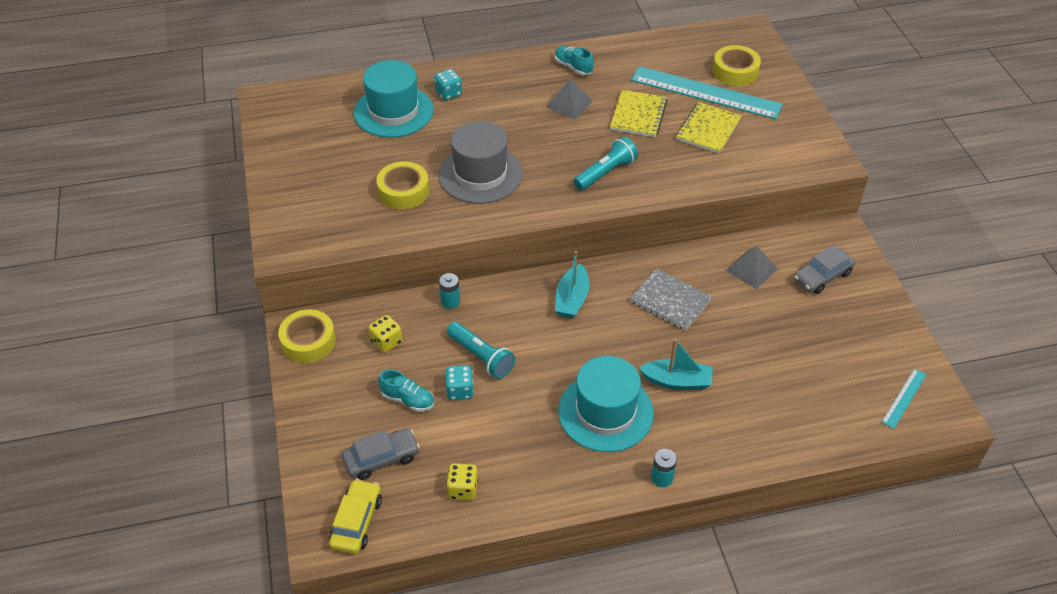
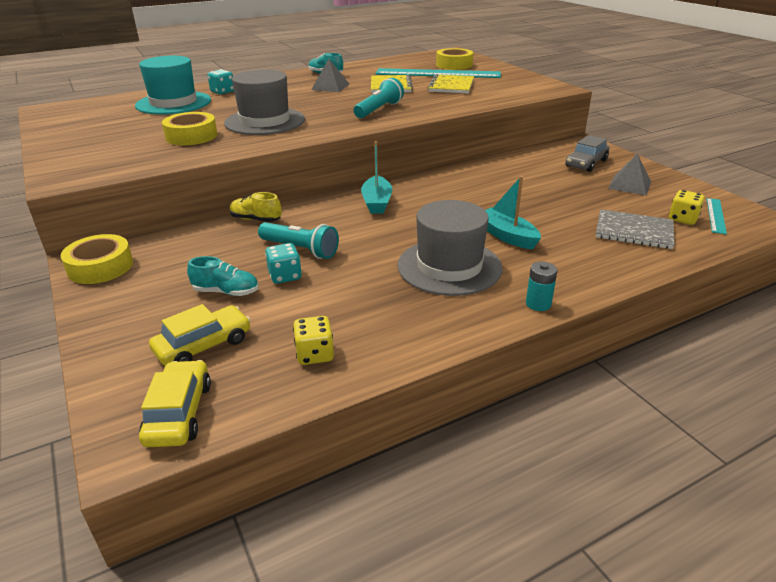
camera: 15 degrees left, 15 degrees down
grey car [342,428,420,480] -> yellow car [149,304,251,366]
yellow dice [368,315,403,353] -> yellow dice moved to [669,190,705,225]
turquoise battery [439,273,460,309] -> yellow shoe [230,192,282,222]
turquoise hat [558,356,654,452] -> grey hat [397,200,502,296]
grey notebook [630,268,712,331] -> grey notebook moved to [596,209,674,249]
turquoise boat [639,339,713,390] -> turquoise boat turned 120 degrees counterclockwise [485,176,541,249]
grey pyramid [726,246,778,289] -> grey pyramid moved to [608,154,651,195]

